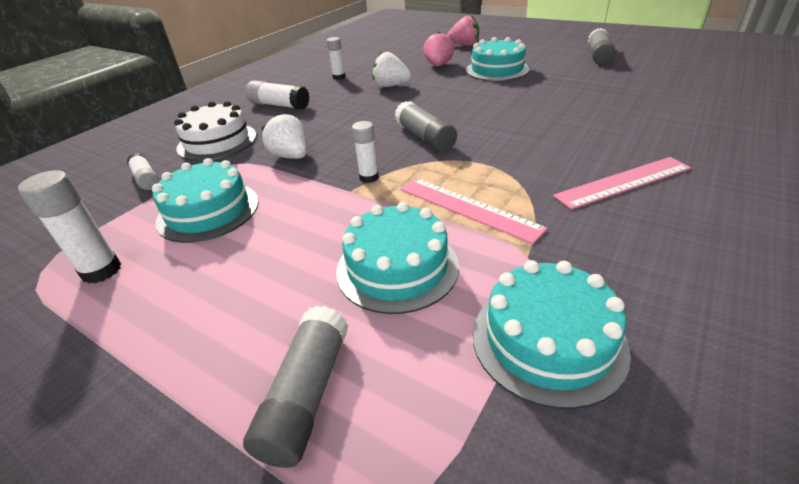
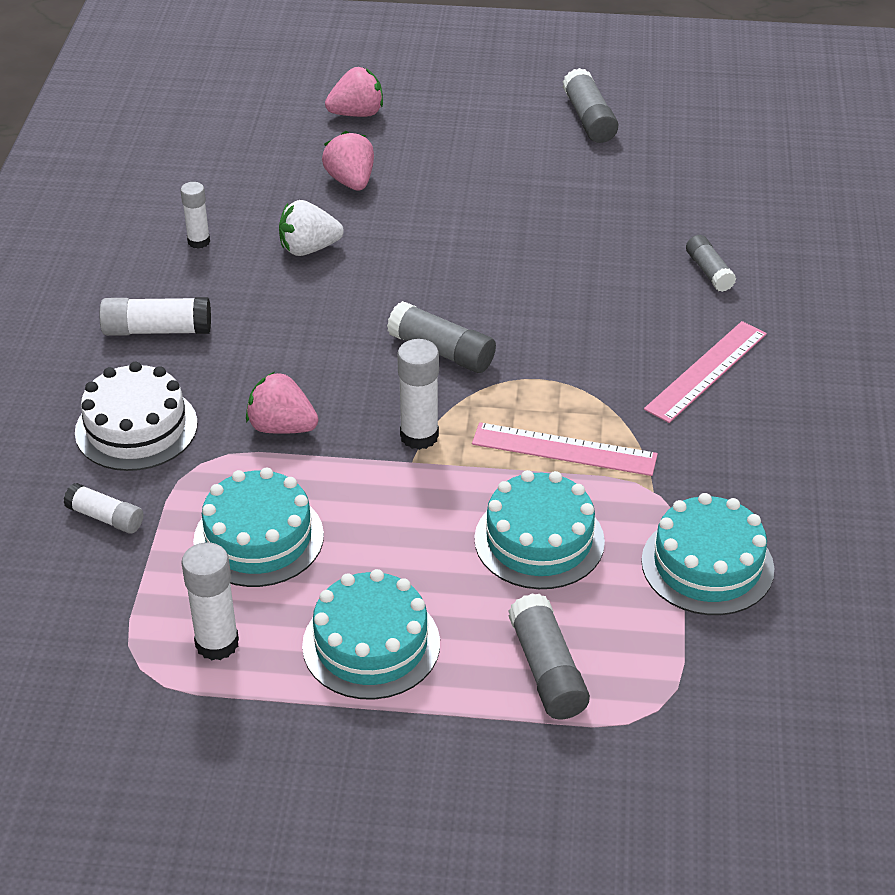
camera: 30 degrees left, 5 degrees up
white strawberry [261,113,307,159] -> pink strawberry [246,372,318,434]
white glue stick [352,121,379,183] -> white glue stick [397,339,439,450], size x1.51
turquoise cake [466,37,530,81] -> turquoise cake moved to [302,569,440,700]
none -> grey glue stick [686,235,736,292]

